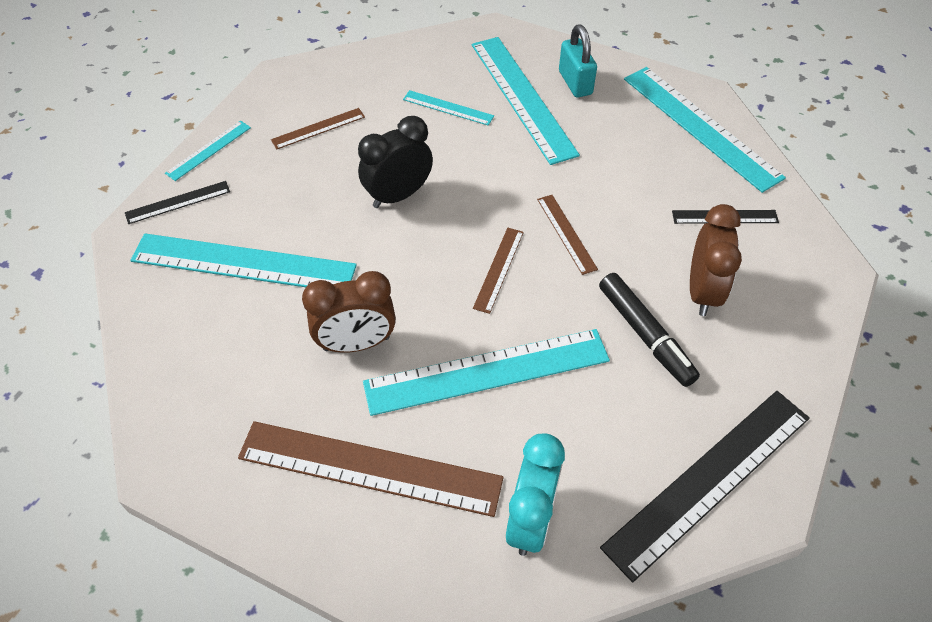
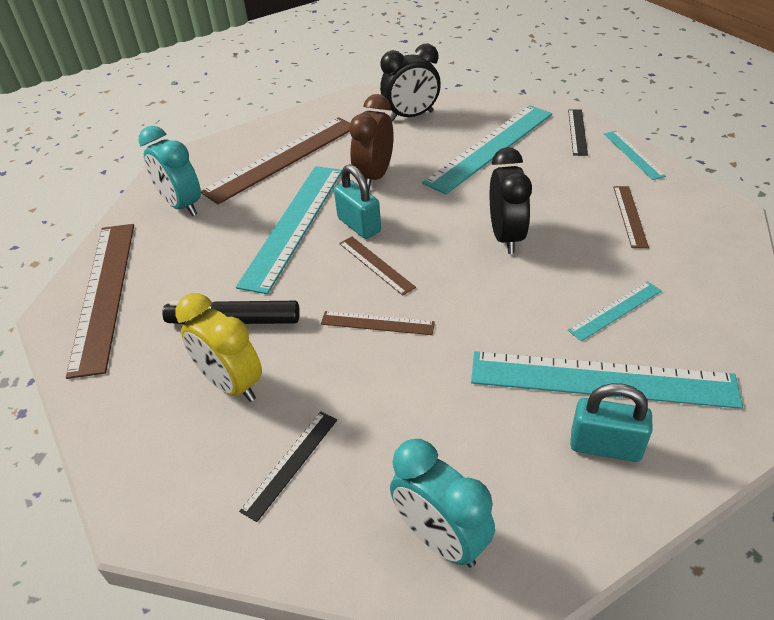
camera: 125 degrees right, 10 degrees down
black ruler [600,391,810,582] -> brown ruler [66,224,134,379]
turquoise ruler [624,67,786,193] -> turquoise clock [390,439,495,568]
brown clock [690,204,742,316] -> yellow clock [175,293,262,402]
none -> turquoise padlock [334,164,381,239]
none -> black clock [380,43,441,121]

